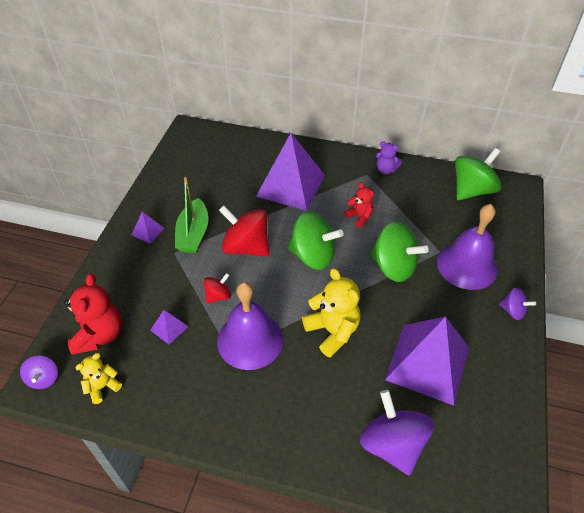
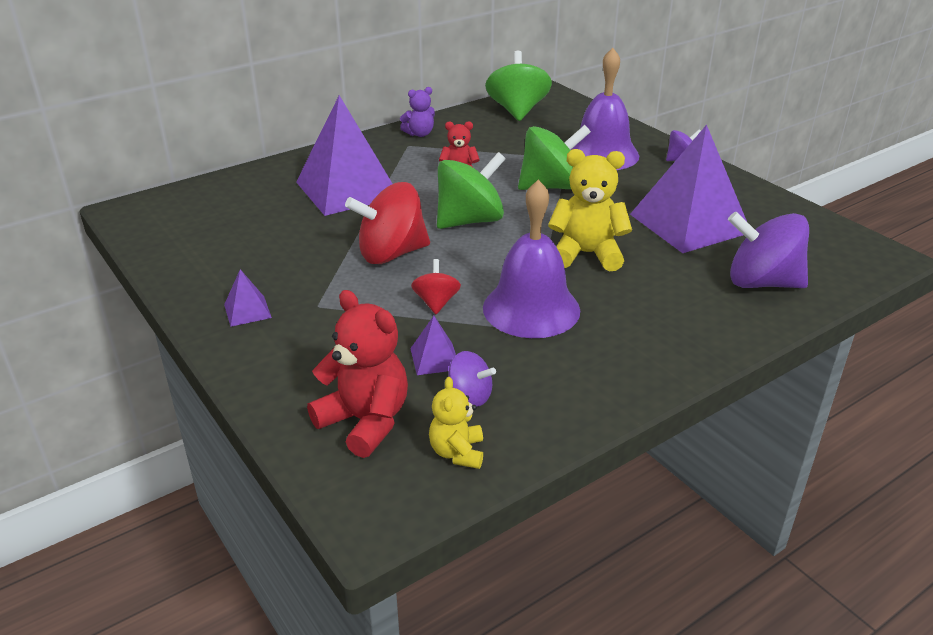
camera: 50 degrees left, 15 degrees down
purple spinning top [20,355,58,389] -> purple spinning top moved to [449,351,496,406]
green boat [175,177,208,253] -> none

